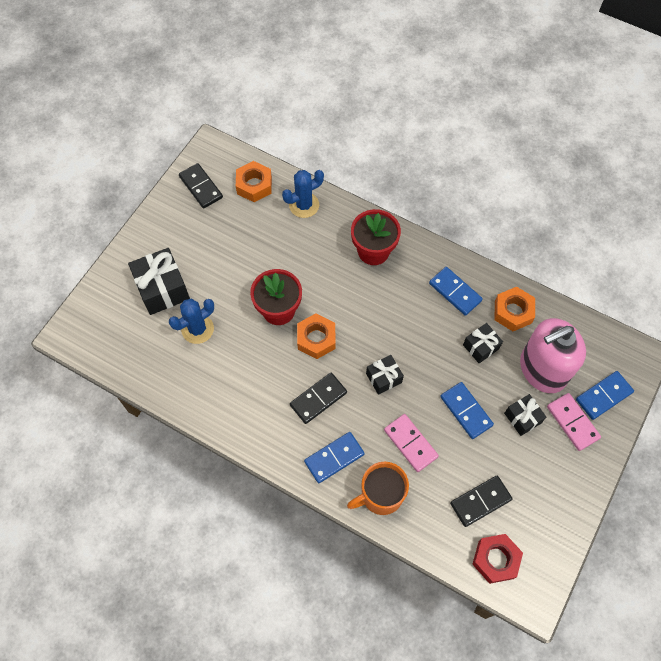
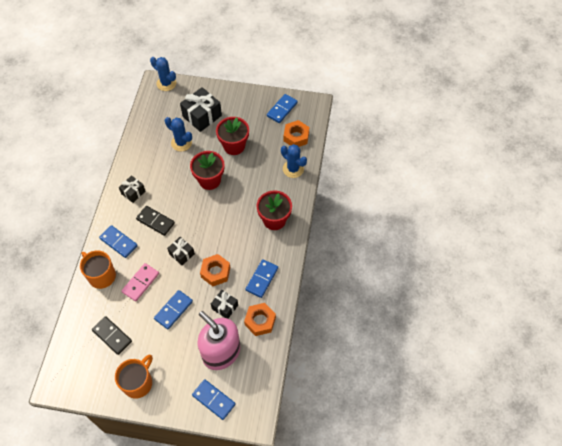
camera: 70 degrees right, 5 degrees down
black domino [179,163,223,209] -> blue domino [267,94,298,123]
orange nut [297,313,336,359] -> orange nut moved to [200,254,230,286]
red nut [472,534,523,584] -> none
black gift [504,394,546,436] -> black gift moved to [119,175,145,203]
pink domino [547,393,601,451] -> none
none -> orange mug [115,355,153,399]
none -> blue cactus [150,57,176,91]
none -> red flower pot [216,117,249,155]

